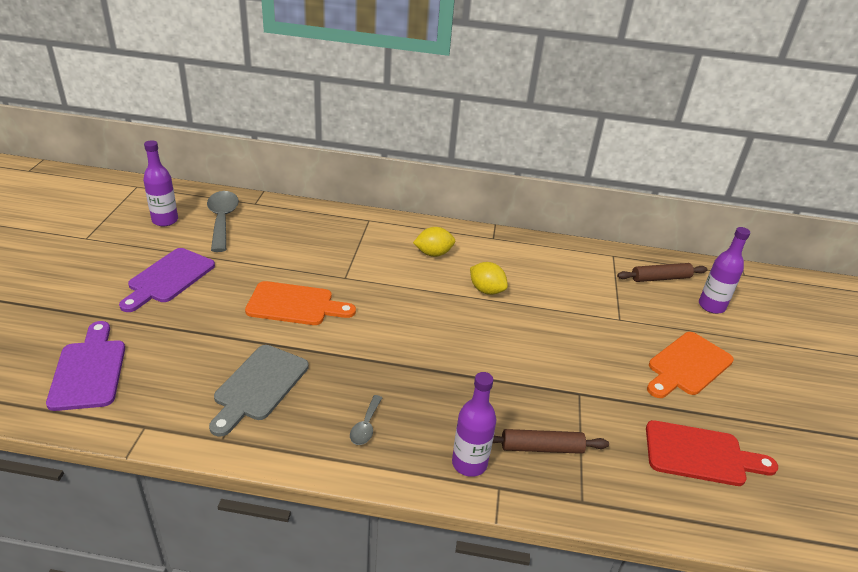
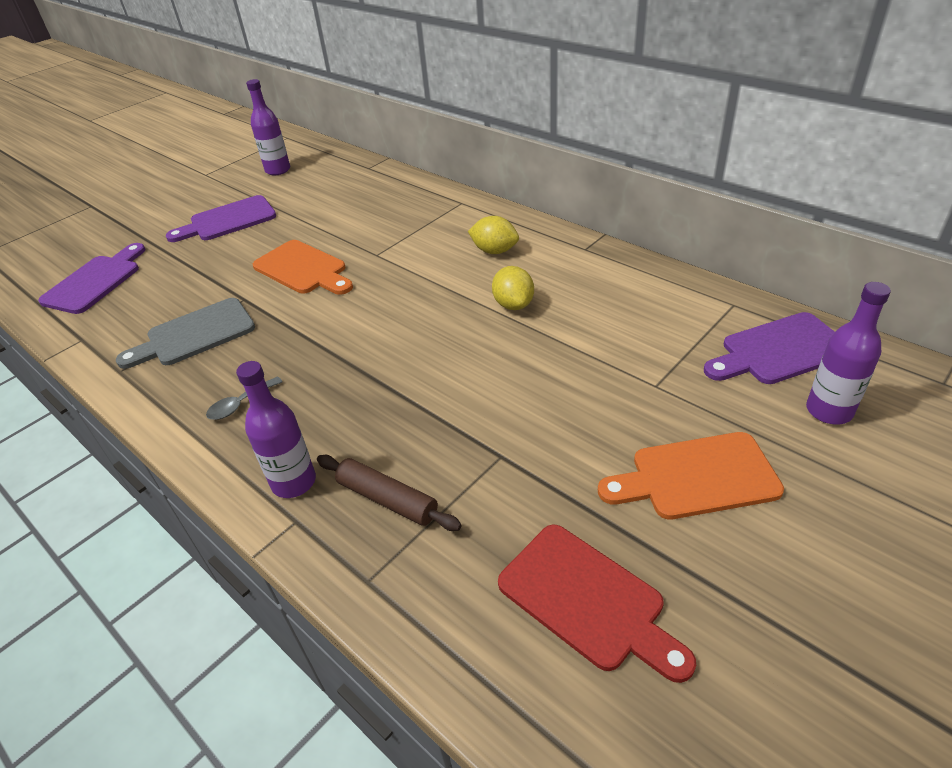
camera: 40 degrees right, 5 degrees up
grey spoon [207,191,239,252] -> none
brown rolling pin [617,263,707,282] -> purple cutting board [704,312,835,384]

